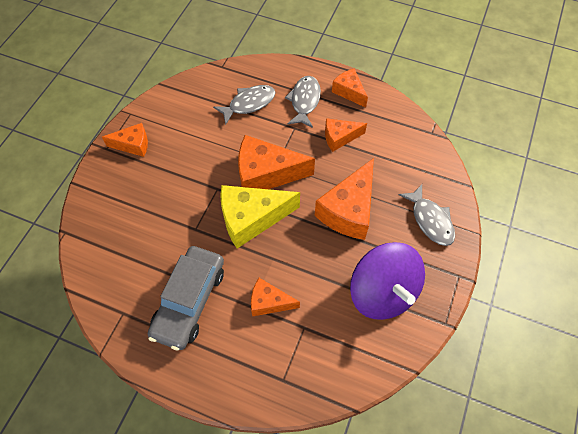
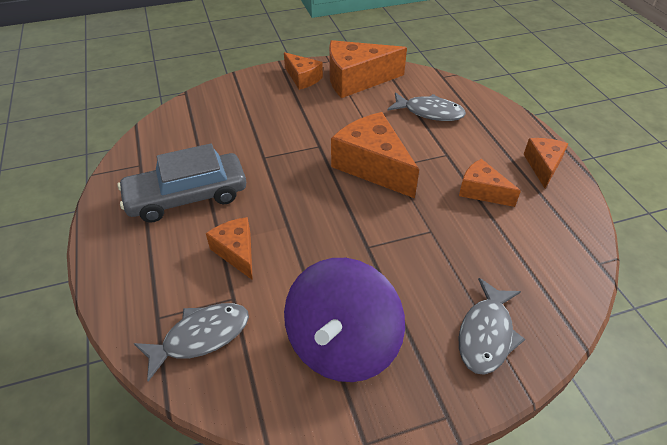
camera: 50 degrees right, 15 degrees down
yellow cheese [220,185,300,249] -> none
grey fish [285,76,321,128] -> grey fish moved to [134,303,249,382]
orange cheese [315,158,374,240] -> orange cheese moved to [329,40,407,98]

